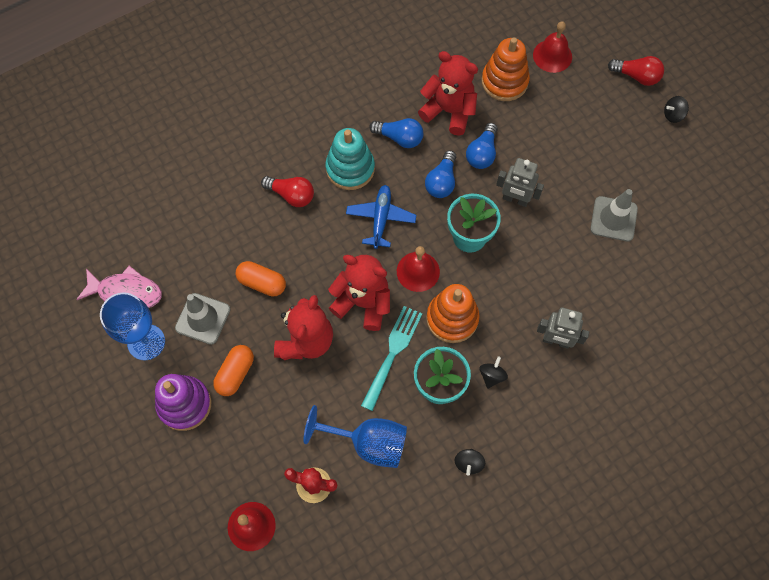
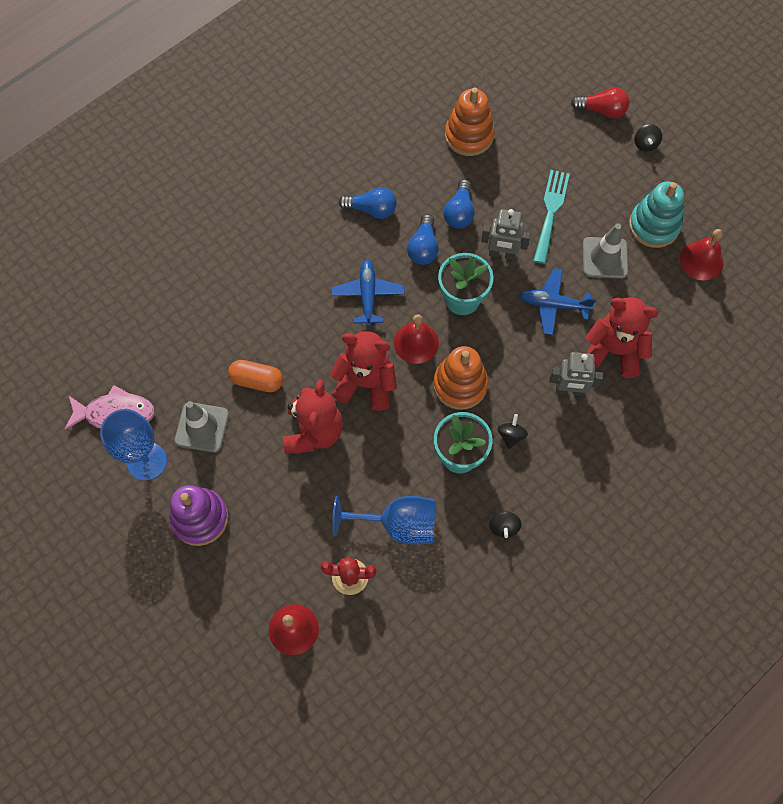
camera: 10 degrees left, 0 degrees up
orange capsule [213,345,254,396] -> none
red light bulb [261,176,314,207] -> none
turquoise stacking toy [326,128,375,190] -> turquoise stacking toy moved to [629,181,684,248]
turquoise fork [361,306,422,411] -> turquoise fork moved to [533,170,570,264]
red teddy bear [418,51,478,136] -> red teddy bear moved to [585,297,659,378]
red bell [533,21,572,73] -> red bell moved to [680,229,724,281]
black spinning top [664,96,689,123] -> black spinning top turned 60 degrees counterclockwise [634,124,662,151]
none -> blue plane [519,268,596,335]

